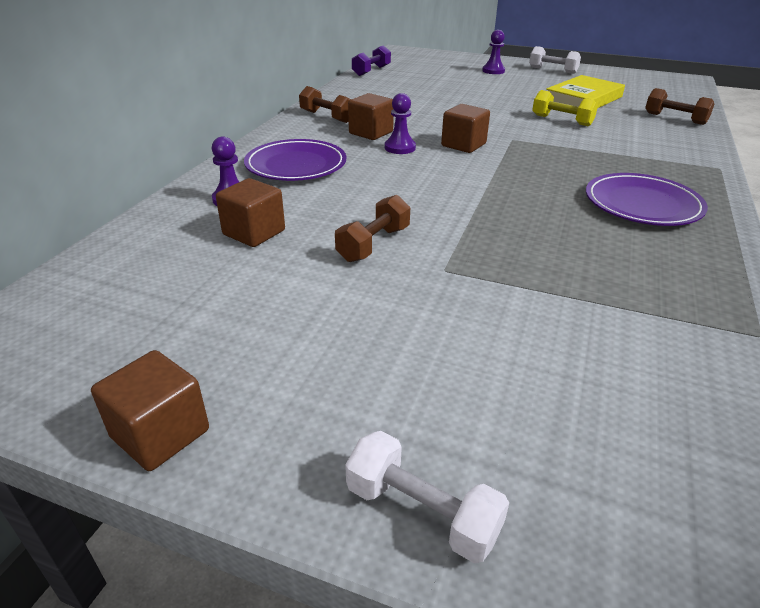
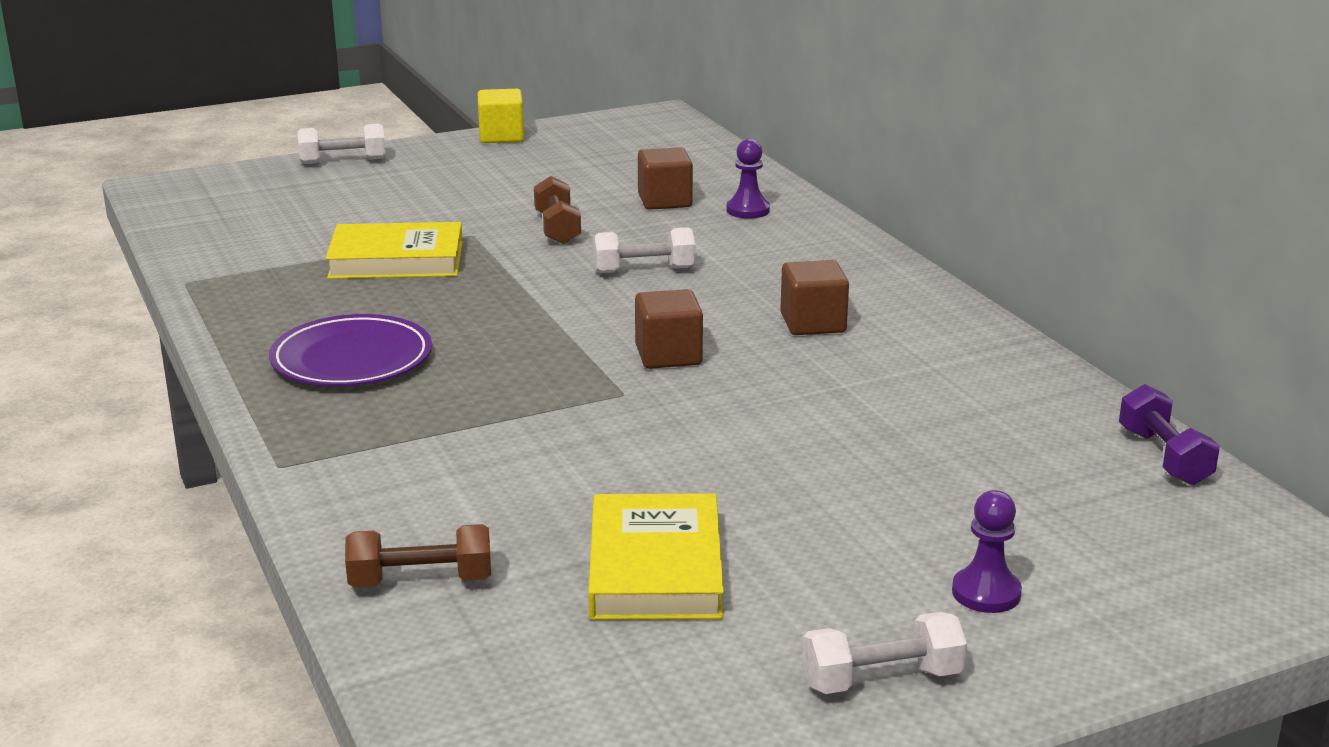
camera: 135 degrees right, 10 degrees down
brown cube [91,350,209,471] -> yellow cube [478,89,524,143]
purple plate [244,139,346,181] -> none
brown dumbbell [299,86,351,123] -> none
purple pawn [385,93,416,154] -> none
yellow dumbbell [532,90,598,126] -> none
none -> yellow book [325,222,463,279]
none -> white dumbbell [593,227,695,273]

